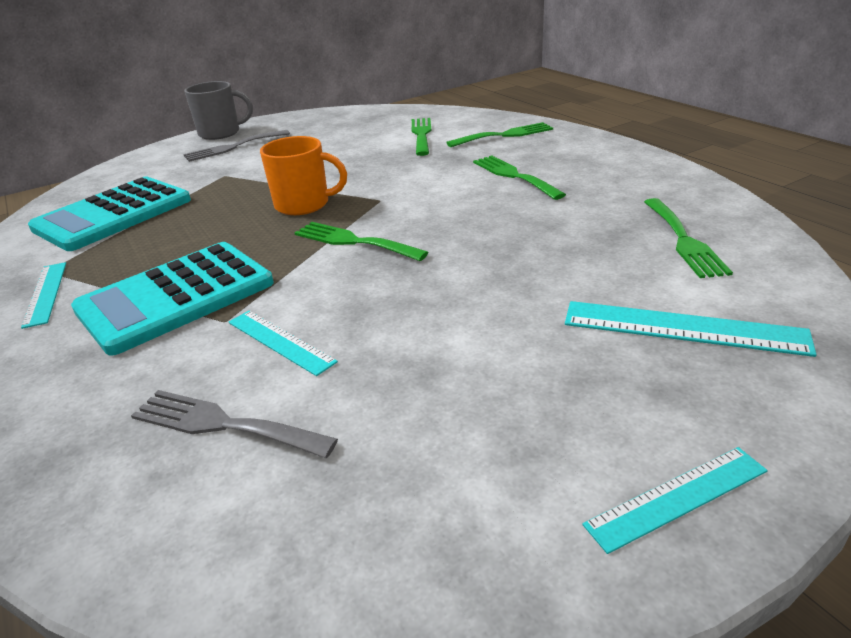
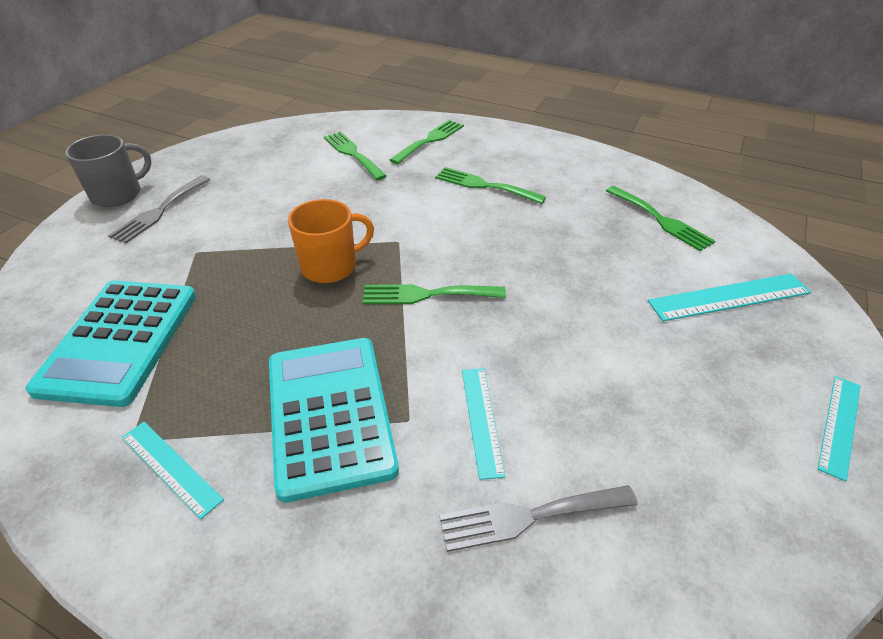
camera: 35 degrees left, 10 degrees up
turquoise calculator [71,242,274,356] -> turquoise calculator turned 150 degrees clockwise [269,338,399,503]
turquoise ruler [228,311,338,376] -> turquoise ruler turned 75 degrees clockwise [462,368,505,480]

